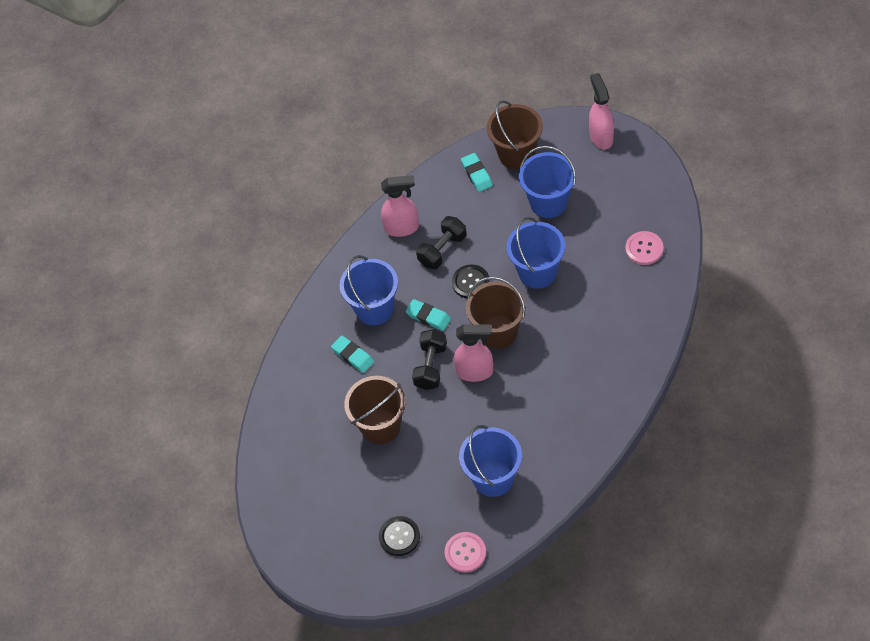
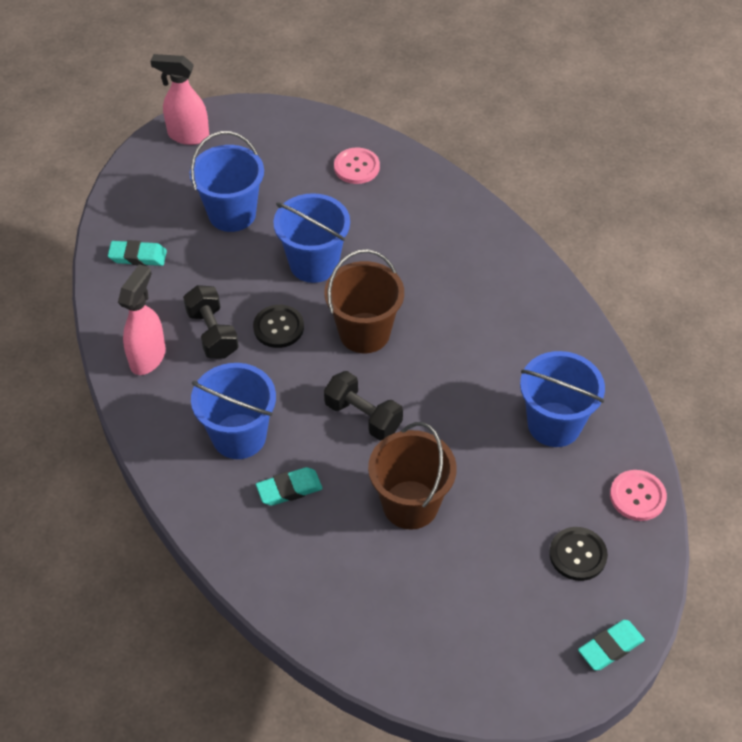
camera: 70 degrees left, 5 degrees down
turquoise eraser [406,299,451,331] -> turquoise eraser moved to [578,620,645,670]
pink spray bottle [454,324,493,382] -> none
brown bucket [487,100,543,169] -> none

